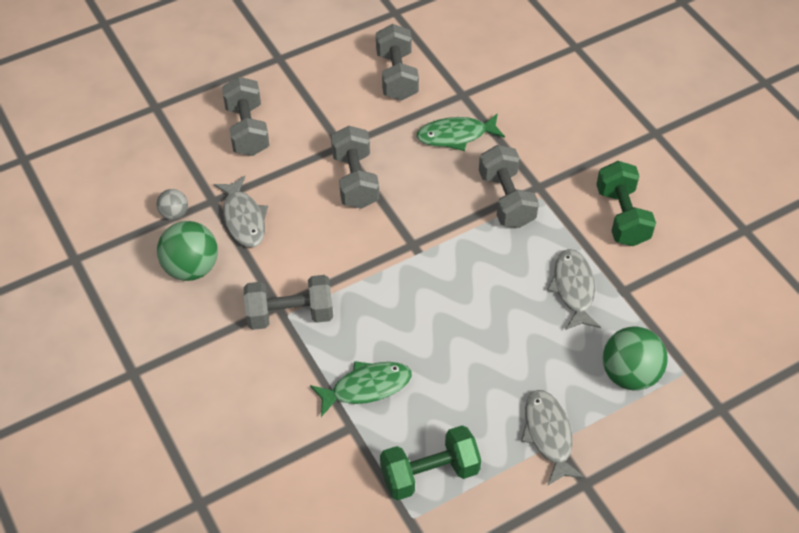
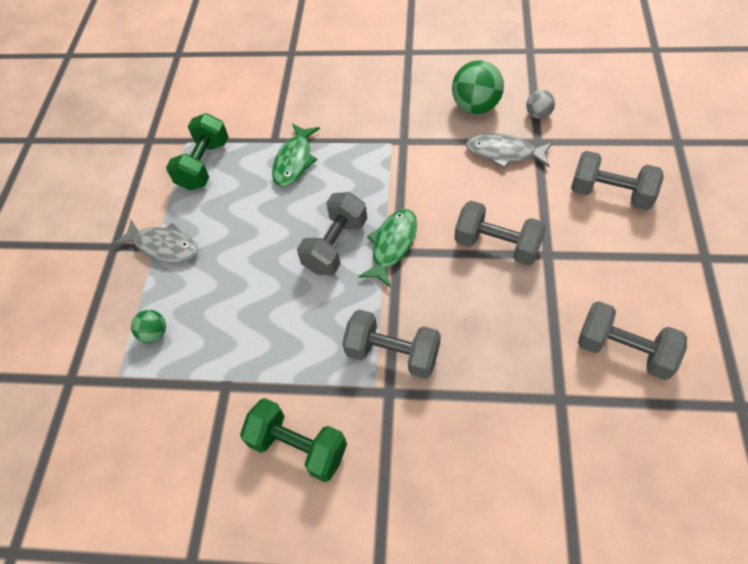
camera: 130 degrees right, 5 degrees up
grey dumbbell [244,275,333,330] -> grey dumbbell moved to [297,192,367,275]
green fish [416,113,505,151] -> green fish moved to [359,209,417,288]
grey fish [547,249,601,330] -> none
green ball [603,327,668,390] -> green ball [131,310,166,343], size x0.54

